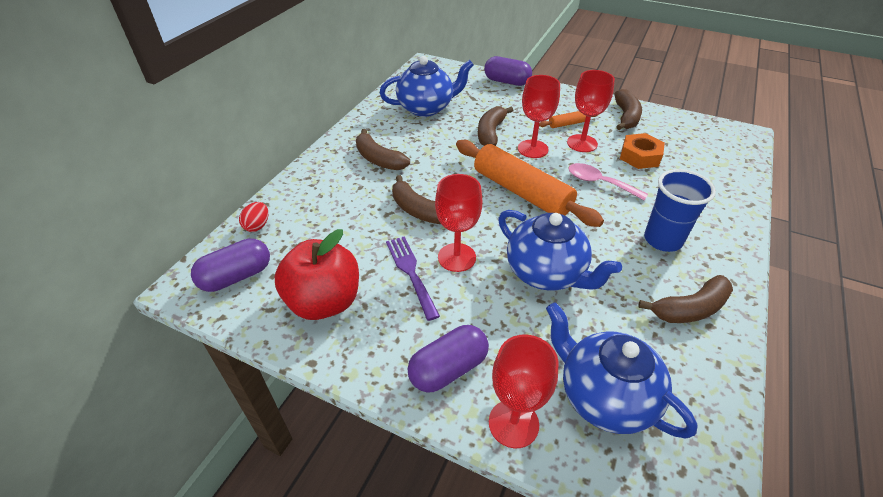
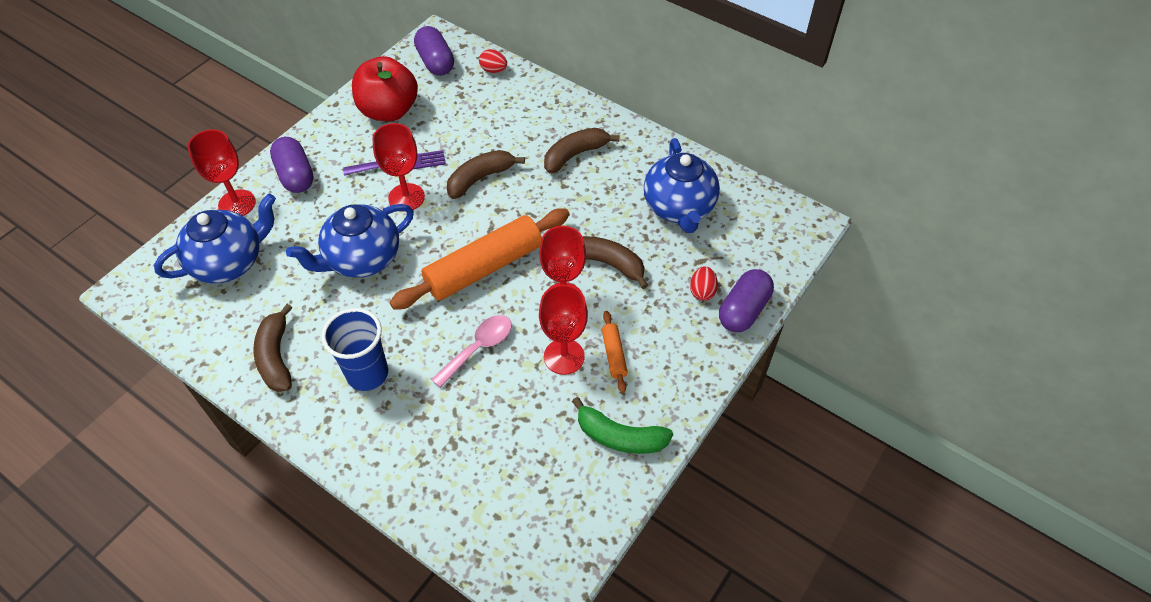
camera: 100 degrees right, 10 degrees up
brown banana [614,89,642,130] -> green banana [572,397,673,454]
orange nut [620,133,665,169] -> none
none -> red egg [690,266,718,301]

